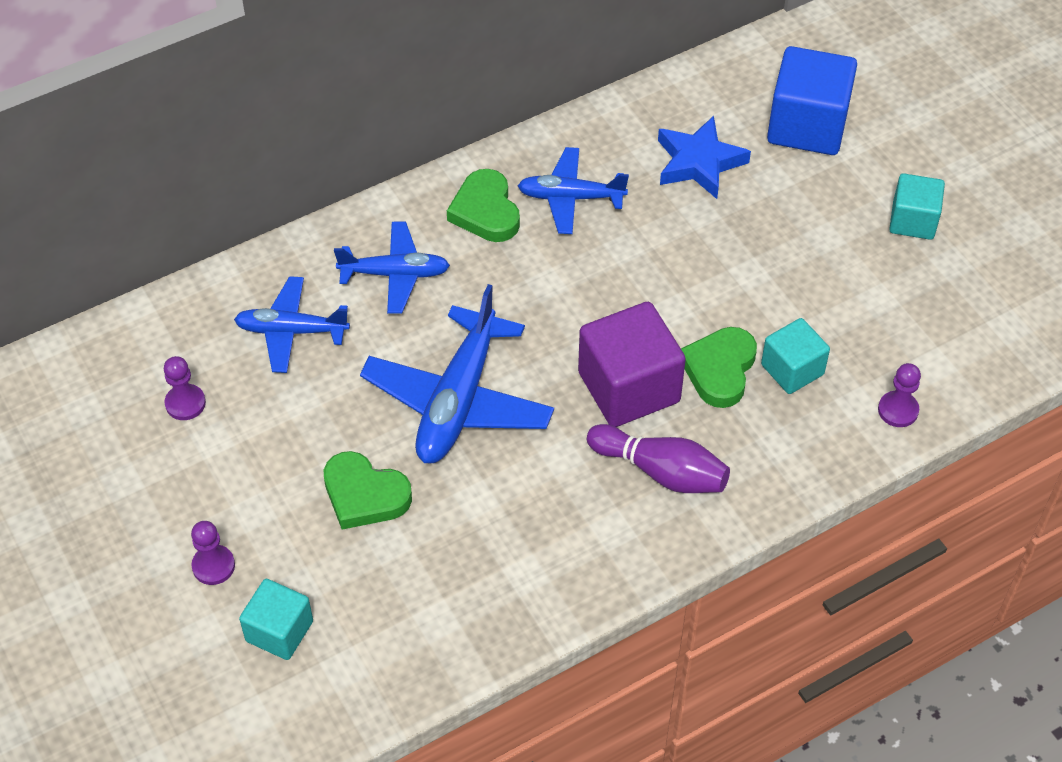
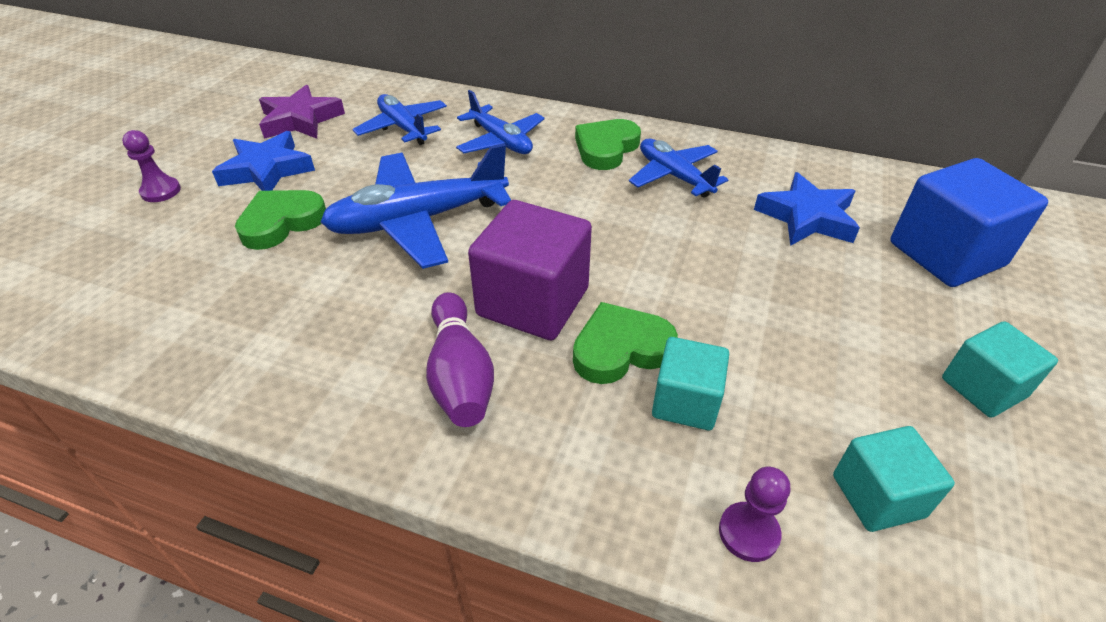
camera: 50 degrees right, 10 degrees down
purple pawn [164,356,206,420] -> purple star [259,85,345,139]
turquoise cube [239,579,313,660] -> turquoise cube moved to [833,426,955,532]
green heart [324,451,412,530] -> green heart turned 60 degrees clockwise [235,190,326,250]
none -> blue star [212,131,315,191]

